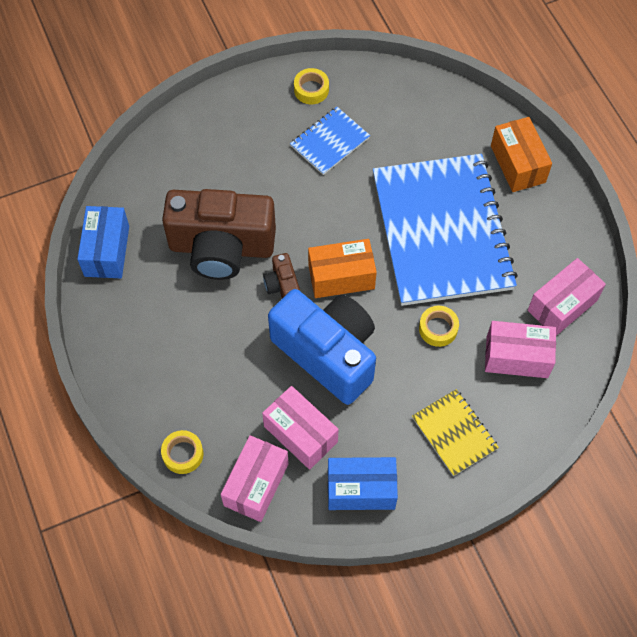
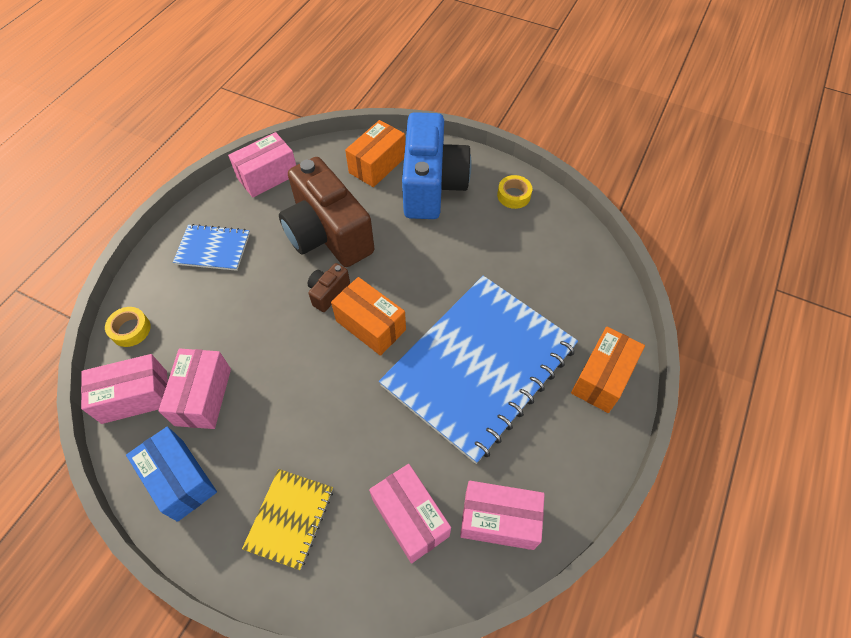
camera: 50 degrees right, 5 degrees down
blue box [77,206,129,278] -> pink box [228,132,296,197]
blue camera [268,289,376,405] -> blue camera moved to [402,112,472,219]
blue notebook [290,107,370,175] -> blue notebook moved to [173,224,250,271]
yellow tape [419,306,459,347] -> none
none -> orange box [345,120,405,187]

